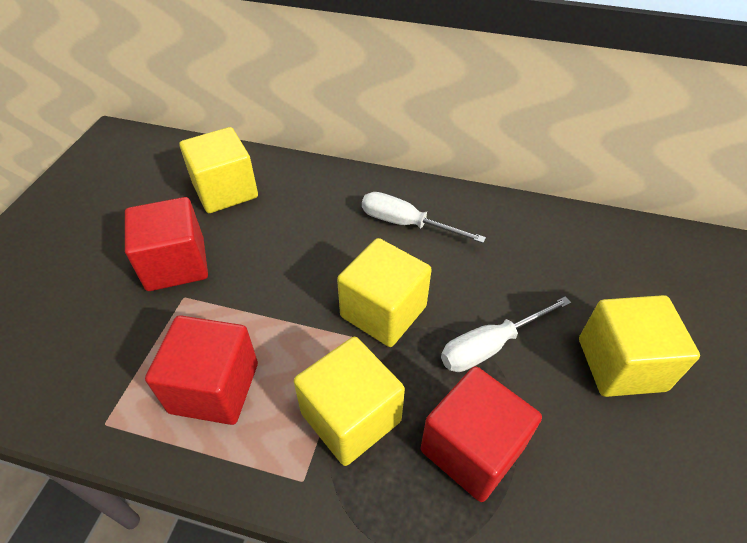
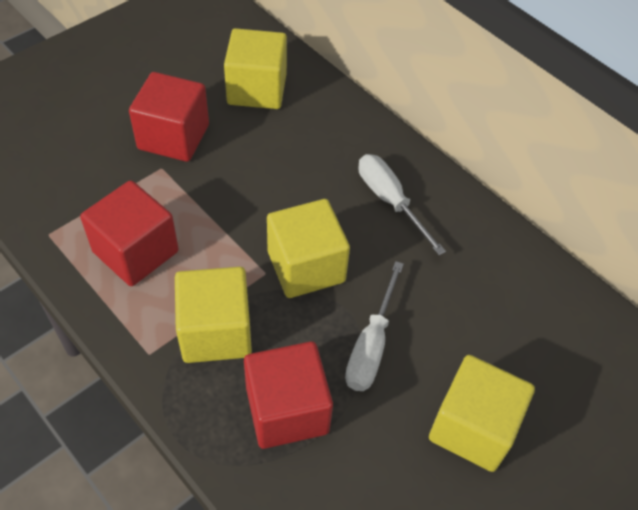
camera: 30 degrees right, 5 degrees up
white screwdriver [441,296,571,372] -> white screwdriver turned 75 degrees counterclockwise [345,261,404,391]

